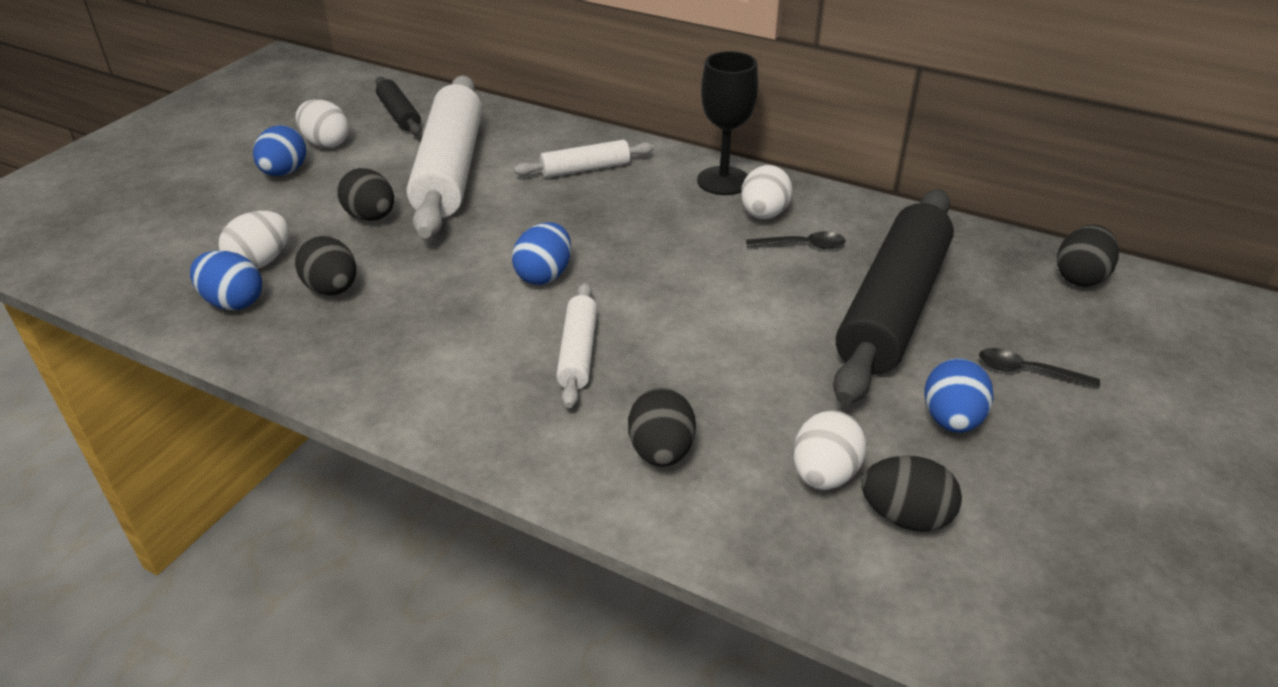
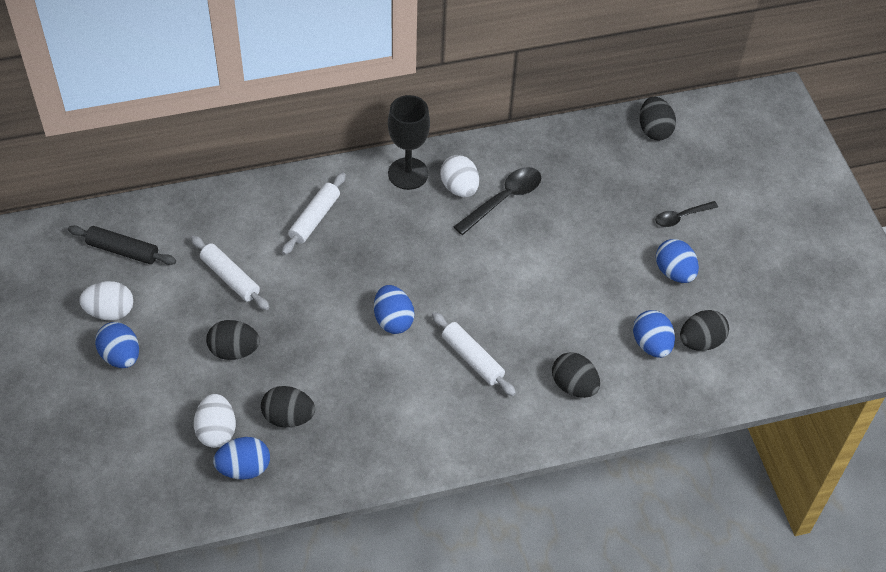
camera: 45 degrees left, 15 degrees up
white rolling pin [407,76,482,238] -> white rolling pin [191,235,270,310], size x0.48
black spoon [746,231,846,249] -> black spoon [454,167,541,235], size x1.59
white egg [793,411,866,490] -> blue egg [633,310,675,358]
black rolling pin [833,189,954,405] -> none

